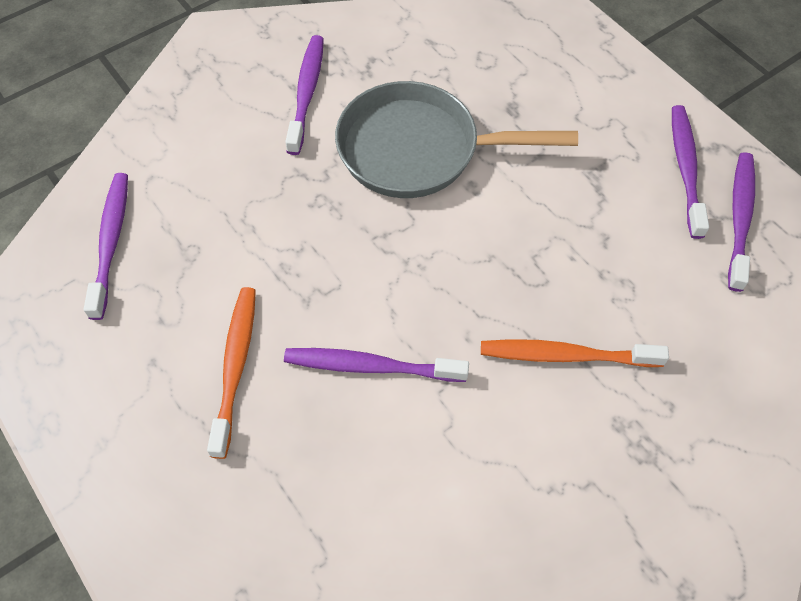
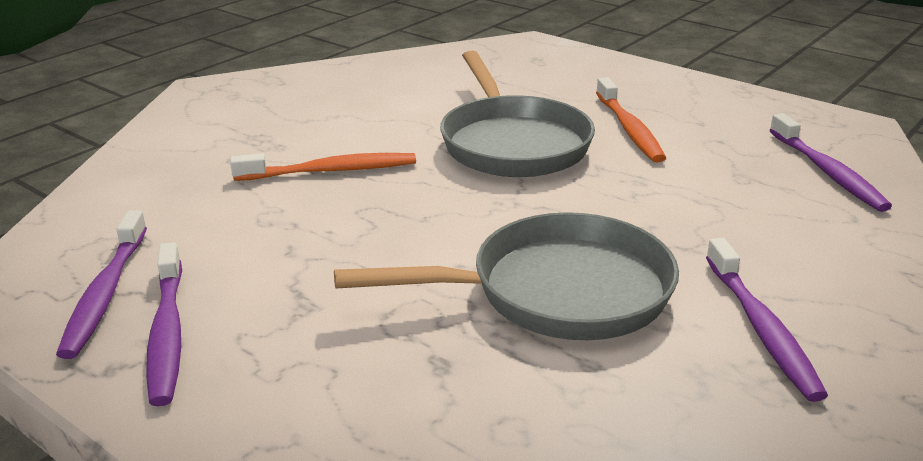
camera: 165 degrees right, 30 degrees down
purple toothbrush [284,348,469,382] -> grey pan [440,51,595,177]

